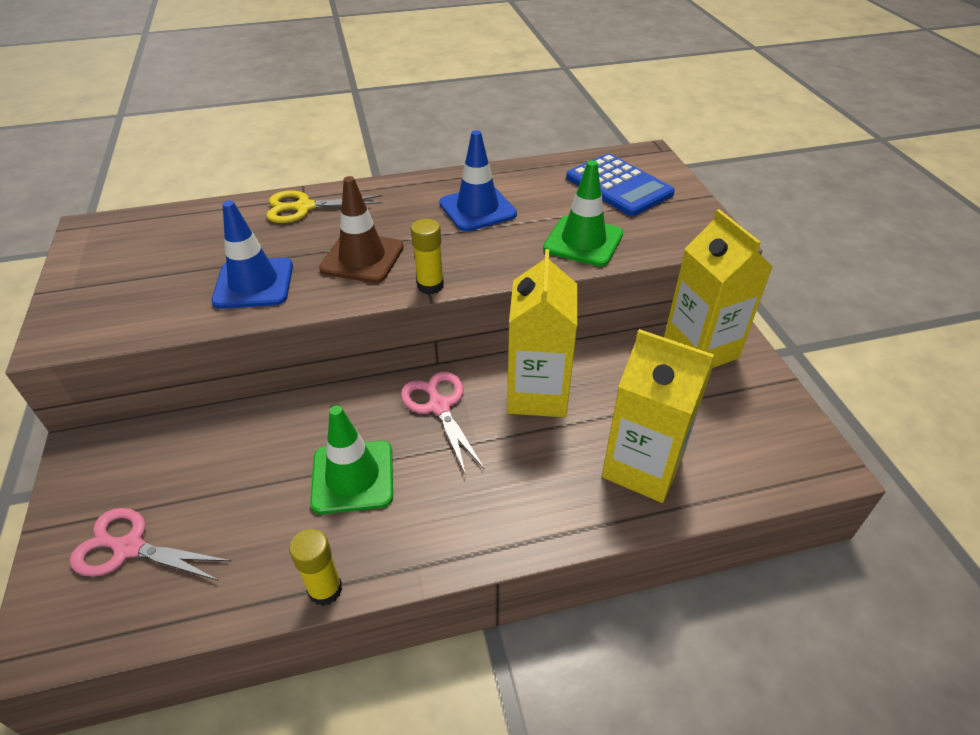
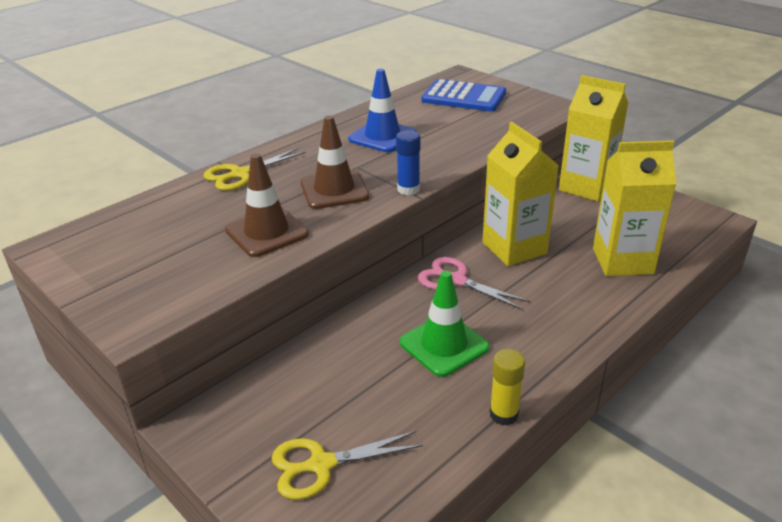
camera: 30 degrees left, 10 degrees down
pink scissors [70,508,231,581] -> yellow scissors [272,431,423,500]
blue traffic cone [211,201,293,309] -> brown traffic cone [225,154,309,257]
yellow glue stick [411,219,444,294] -> blue glue stick [396,130,420,196]
green traffic cone [543,160,623,266] -> none

